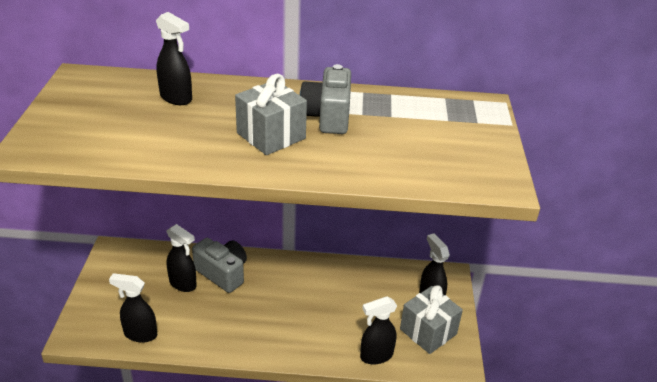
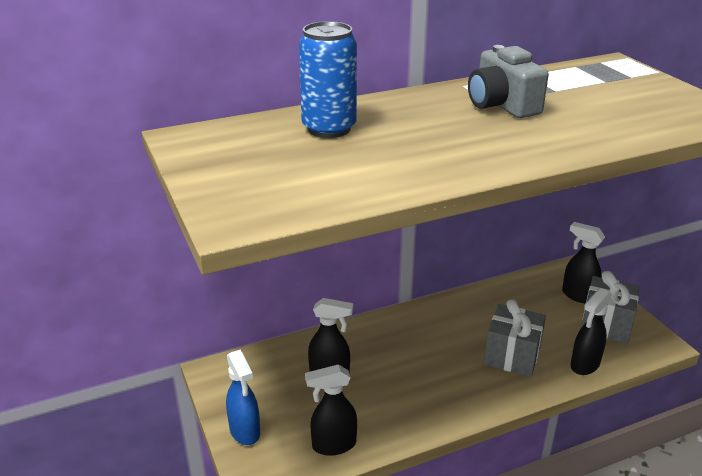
camera: 25 degrees left, 5 degrees down
black spray bottle [156,12,192,105] -> blue can [299,21,357,138]
grey camera [192,238,247,293] -> none
grey gift [235,74,307,155] -> grey gift moved to [484,299,546,377]
none -> blue spray bottle [226,349,260,445]

